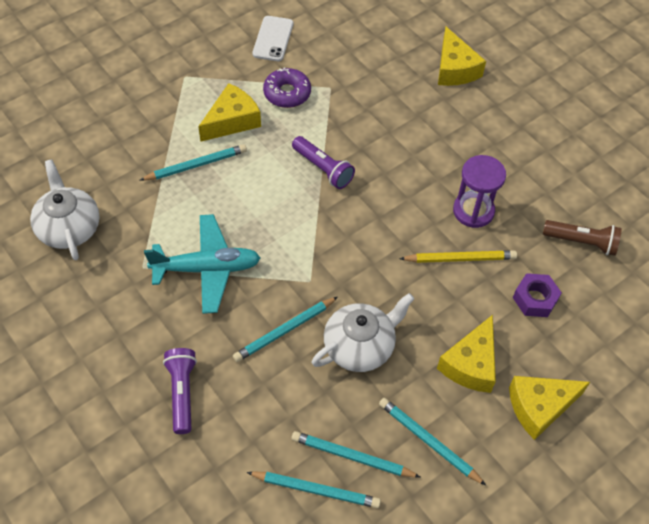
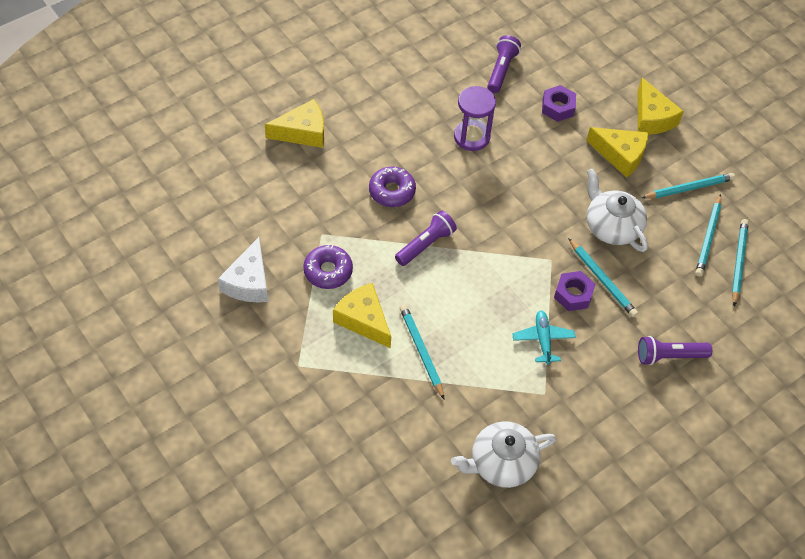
camera: 90 degrees left, 0 degrees up
turquoise plane [144,214,260,314] -> turquoise plane [512,310,576,365], size x0.59
white phone [252,16,293,61] -> white cheese [218,237,268,302]
turquoise pencil [379,398,486,485] -> turquoise pencil turned 150 degrees counterclockwise [641,173,735,199]
yellow pencil [399,250,517,263] -> none
brown flashlight [543,220,622,256] -> purple flashlight [487,35,521,93]
none -> purple donut [369,167,416,207]
none -> purple nut [554,271,595,311]

